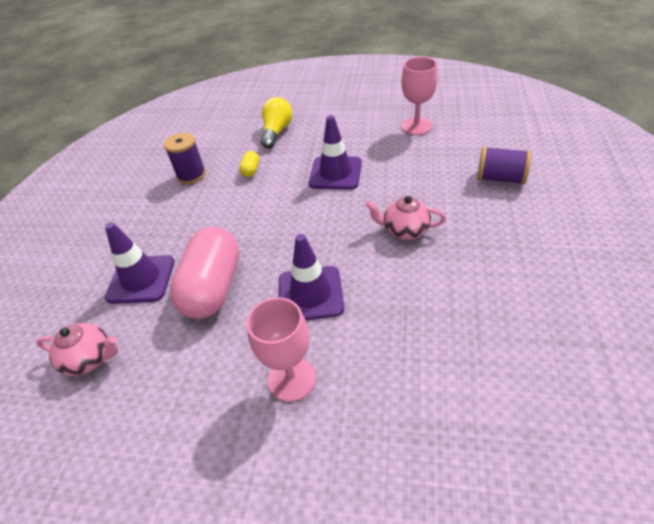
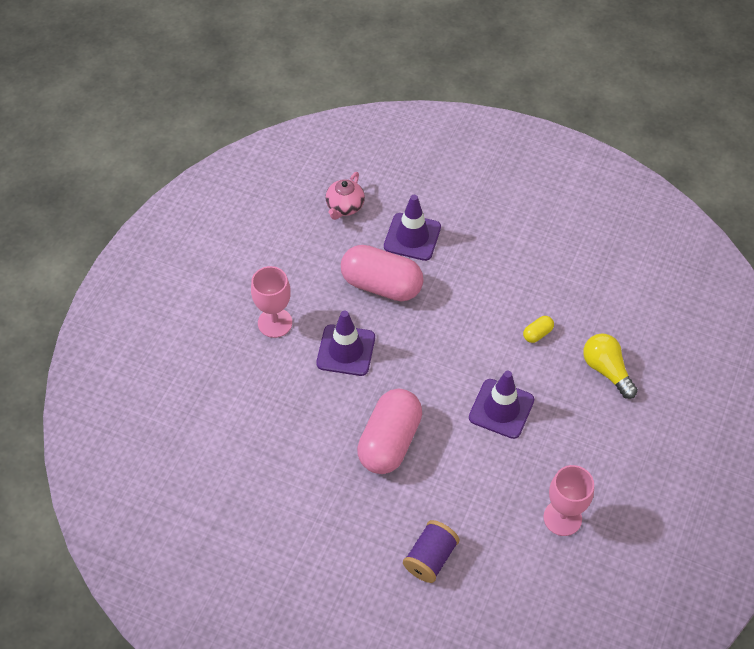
camera: 100 degrees right, 10 degrees up
purple spool [164,133,206,184] -> none
yellow capsule [239,151,259,177] -> yellow capsule turned 60 degrees counterclockwise [523,316,554,343]
yellow light bulb [261,97,293,149] -> yellow light bulb turned 150 degrees counterclockwise [583,333,638,399]
pink teapot [366,196,446,240] -> pink capsule [357,389,422,474]

